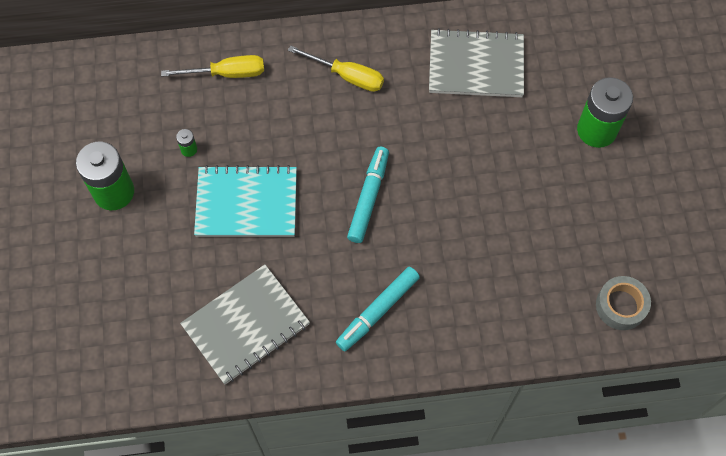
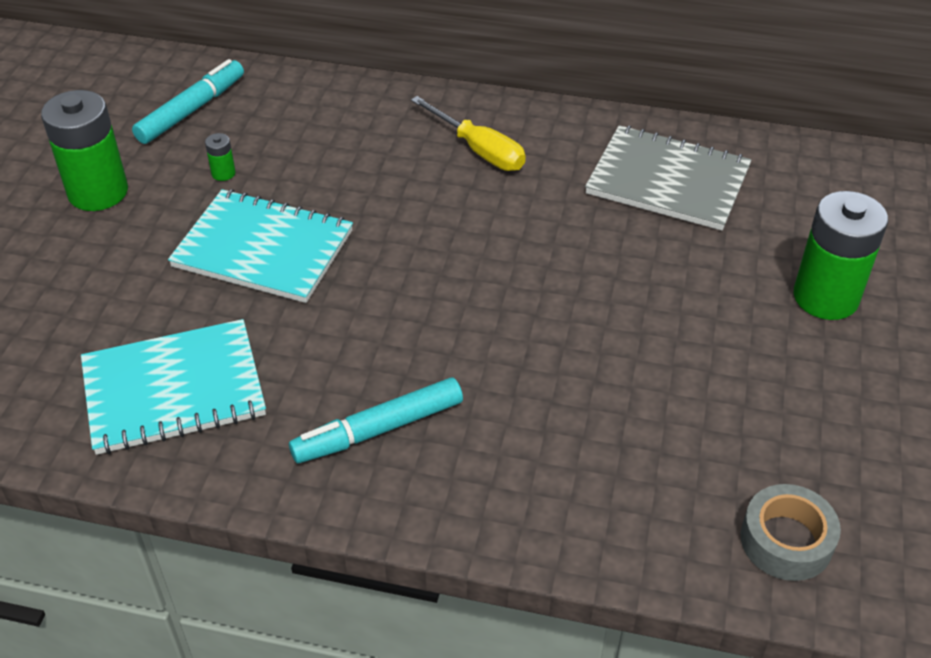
camera: 20 degrees right, 20 degrees down
yellow screwdriver [161,55,264,78] -> none
grey notebook [180,264,310,385] -> turquoise notebook [81,319,266,455]
turquoise marker [347,147,389,243] -> turquoise marker moved to [132,59,244,144]

